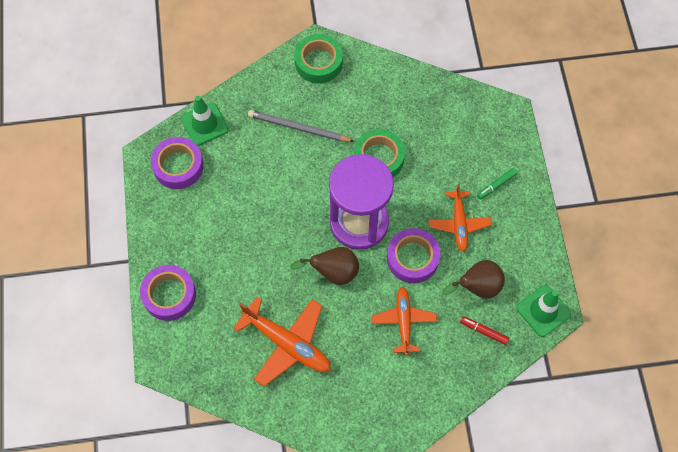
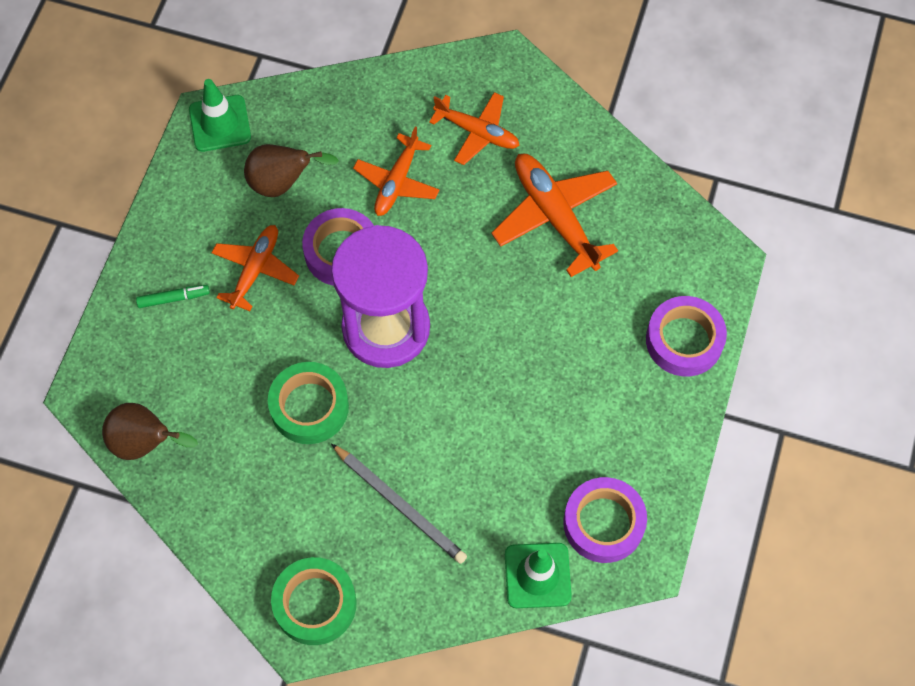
camera: 155 degrees left, 0 degrees up
brown pear [290,247,359,285] -> brown pear moved to [102,403,198,460]
red marker [460,316,510,345] -> none
none -> orange plane [429,92,520,165]

